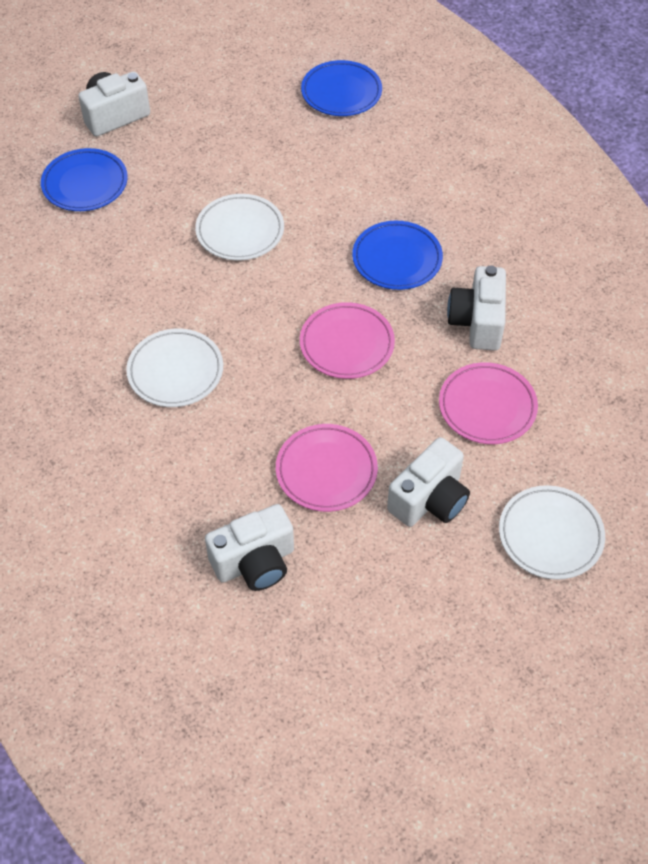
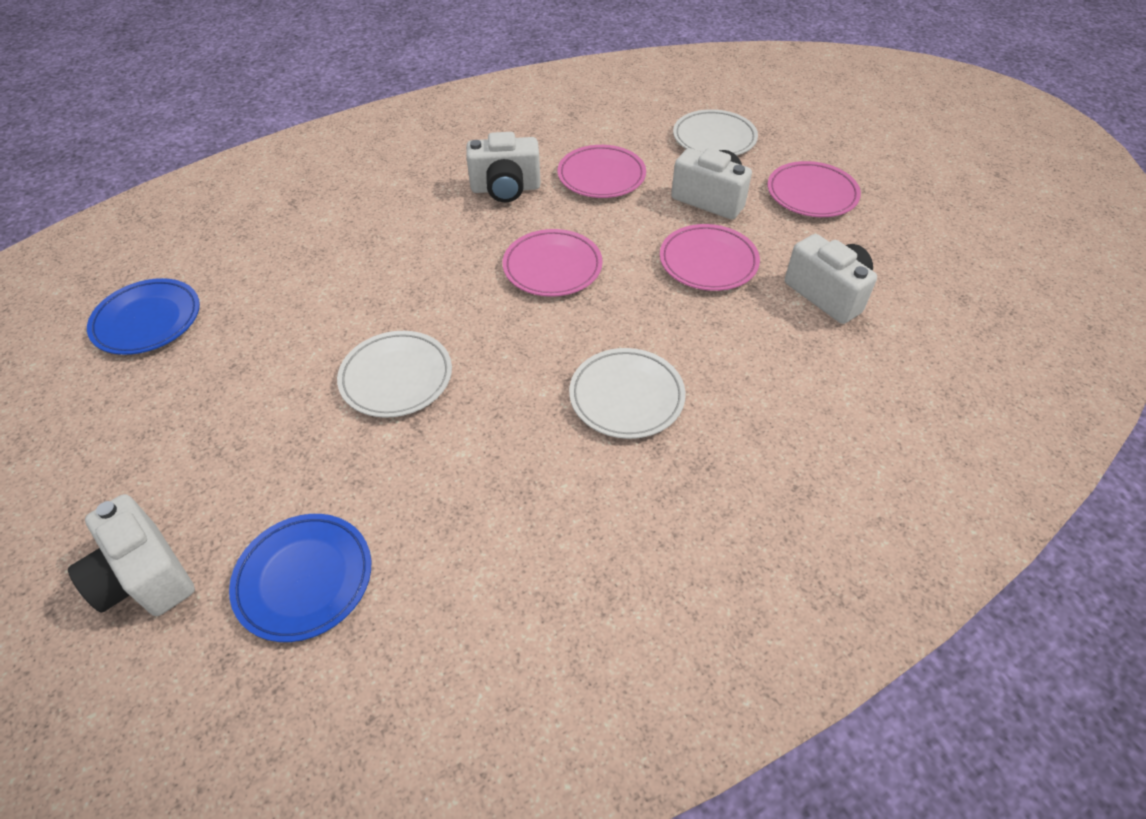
camera: 100 degrees left, 5 degrees down
blue plate [352,221,443,290] -> none
none -> pink plate [768,161,861,217]

